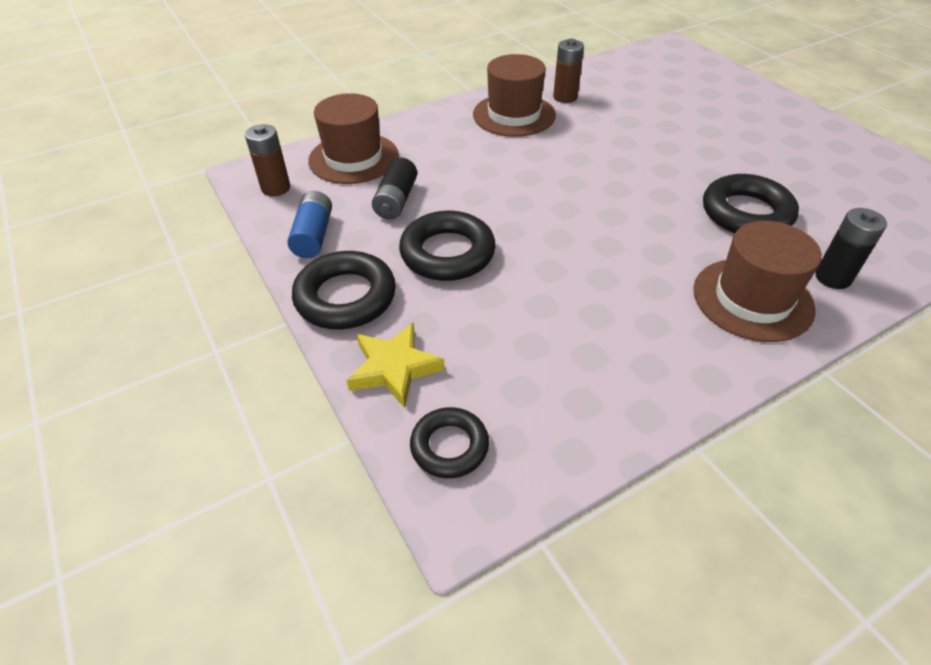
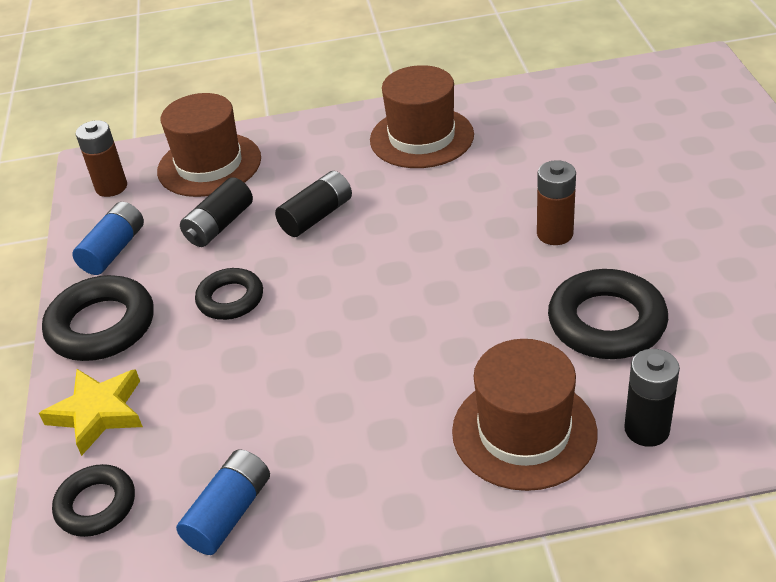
camera: 25 degrees right, 5 degrees down
black ring [399,211,496,281] -> black ring [195,268,263,320], size x0.63
brown battery [553,38,584,103] -> brown battery moved to [537,160,576,245]
none -> blue battery [176,449,270,555]
none -> black battery [275,171,352,237]

